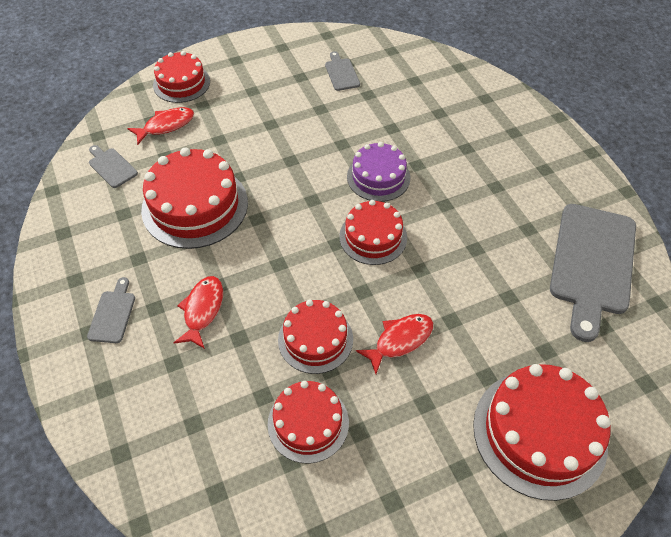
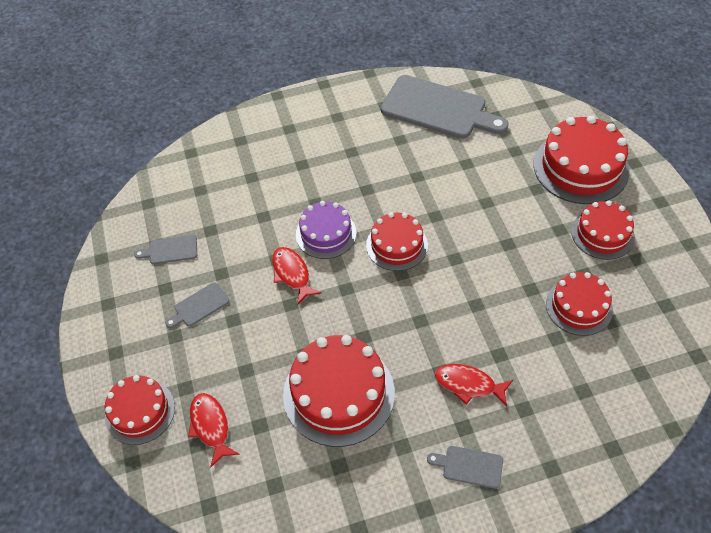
camera: 80 degrees left, 0 degrees up
grey cutting board [89,145,138,188] -> grey cutting board moved to [165,282,229,328]
red cake [278,300,353,374] -> red cake moved to [571,201,635,260]
red fish [356,314,433,374] -> red fish moved to [272,247,322,305]

